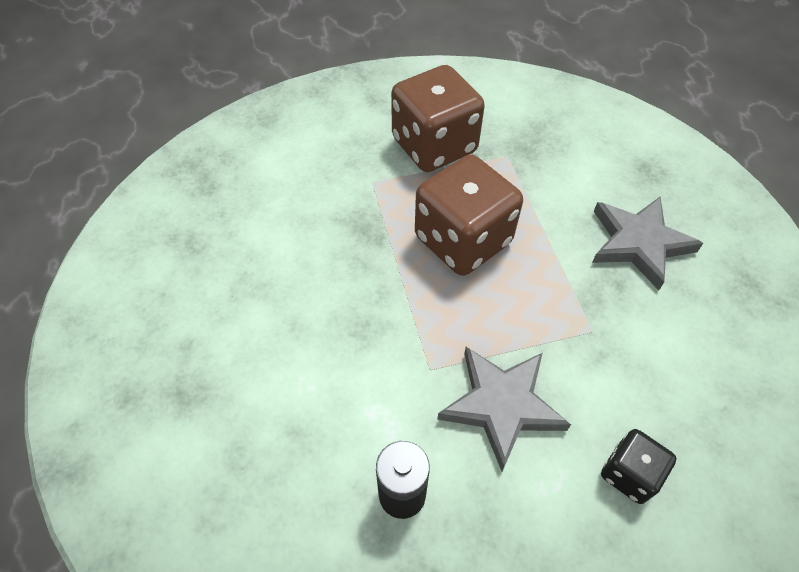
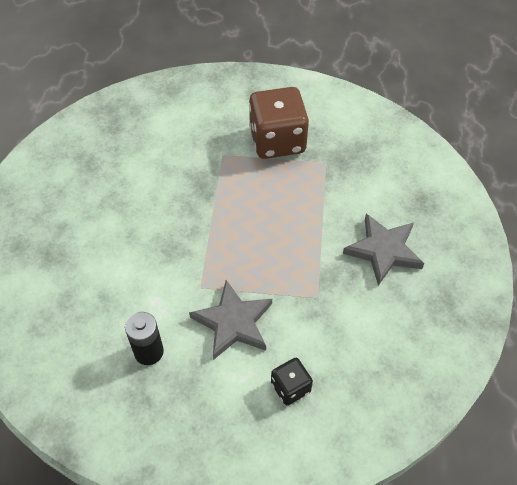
camera: 20 degrees right, 0 degrees up
brown dice [415,154,523,276] -> none

